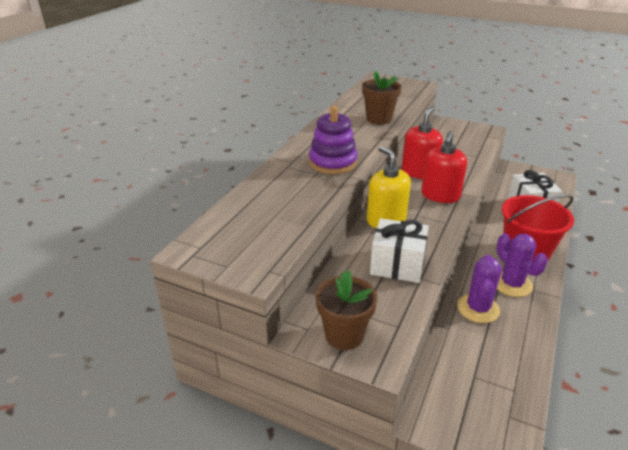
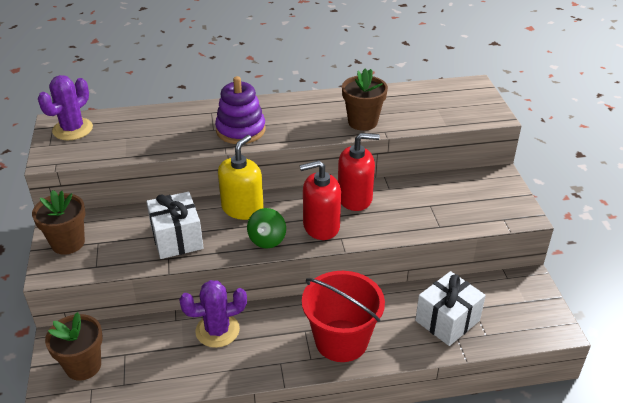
camera: 55 degrees right, 5 degrees up
purple cactus [497,233,548,297] -> purple cactus moved to [38,75,93,140]
none -> brown flower pot [45,312,103,381]
none -> green spinning top [247,208,286,248]

